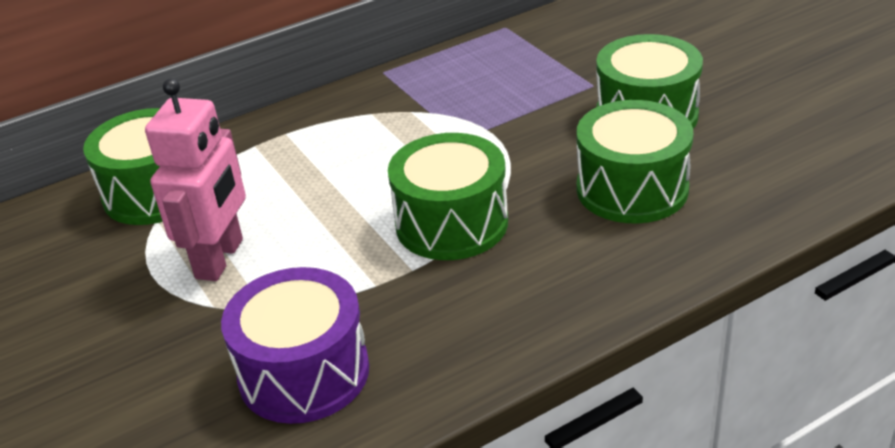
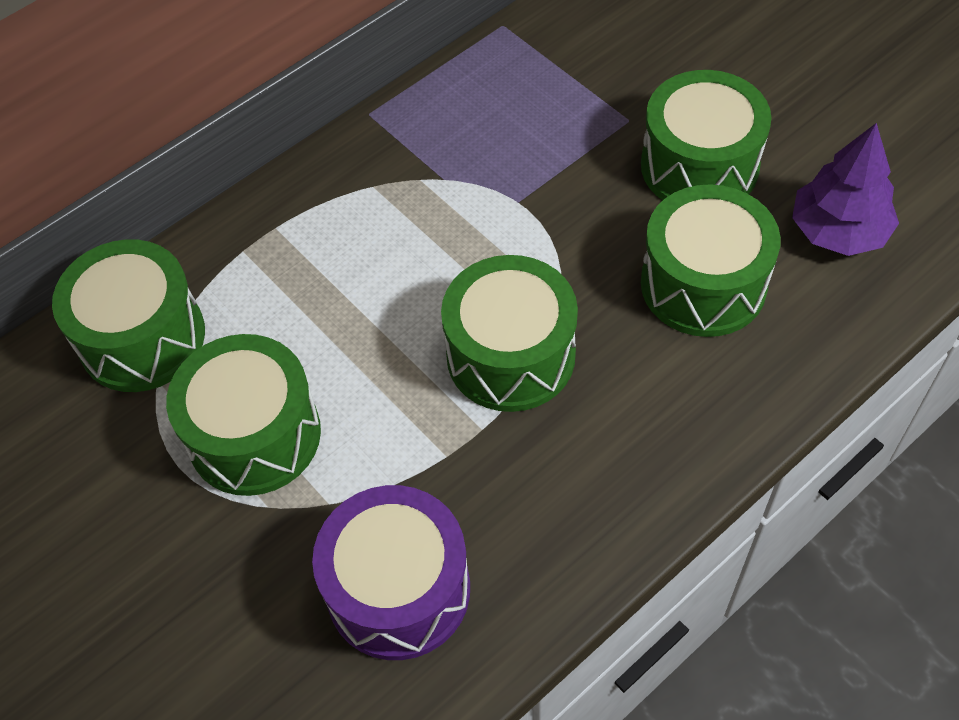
camera: 10 degrees left, 20 degrees up
pink robot [145,78,246,281] -> green drum [166,334,321,496]
none -> purple tree [792,123,899,256]

